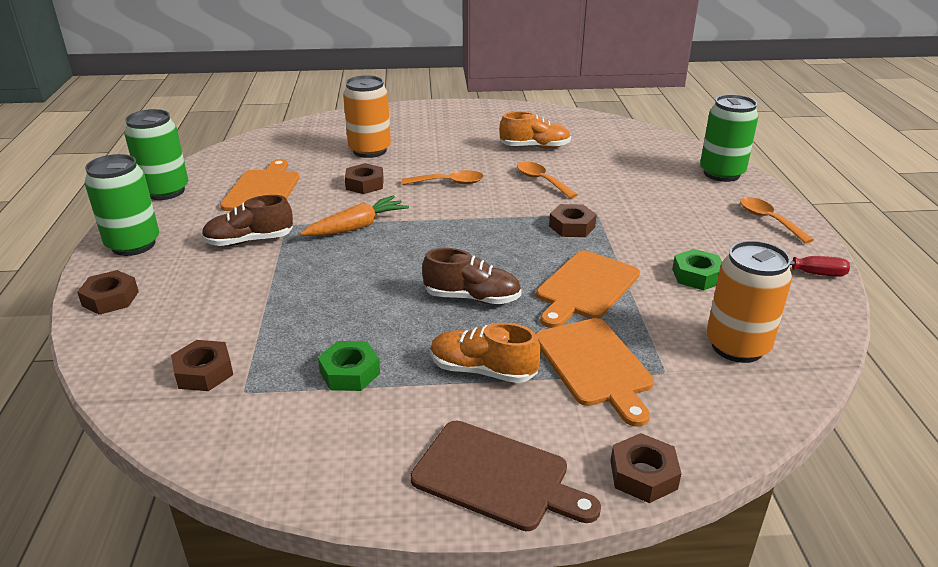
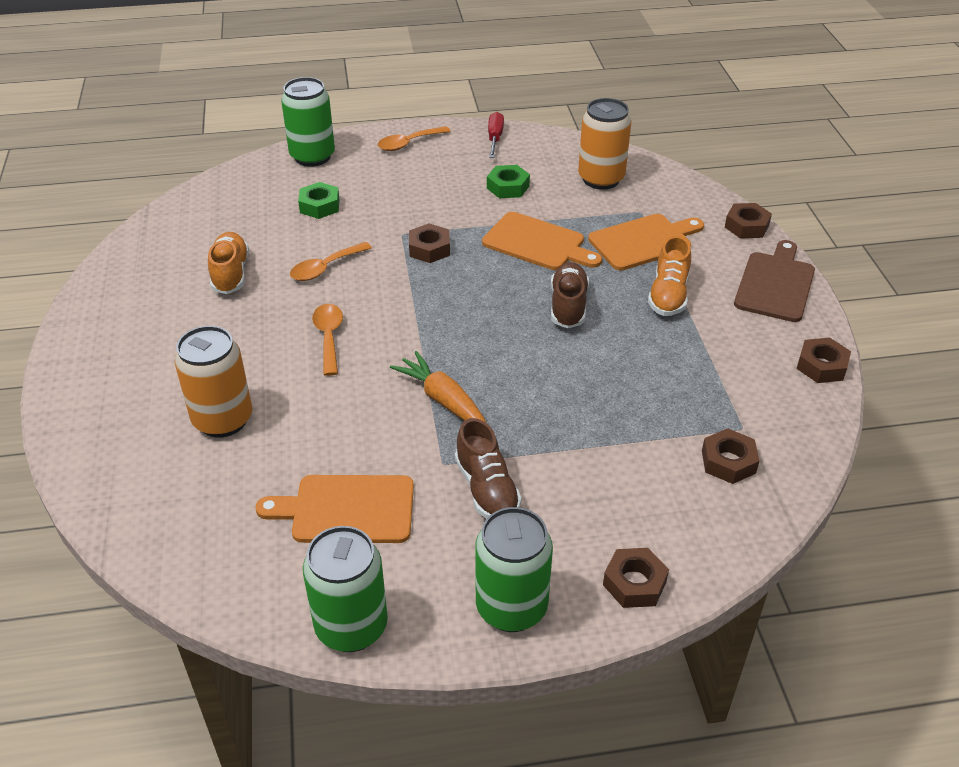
camera: 95 degrees left, 10 degrees up
green nut [318,341,380,391] -> green nut moved to [298,182,339,219]
brown nut [345,163,384,194] -> brown nut moved to [797,337,851,383]

